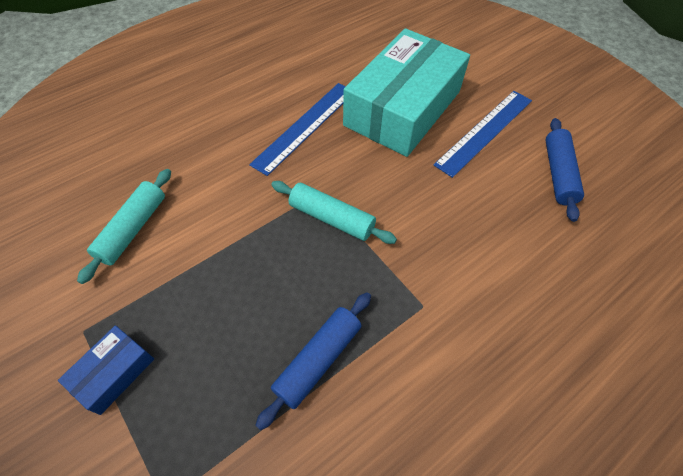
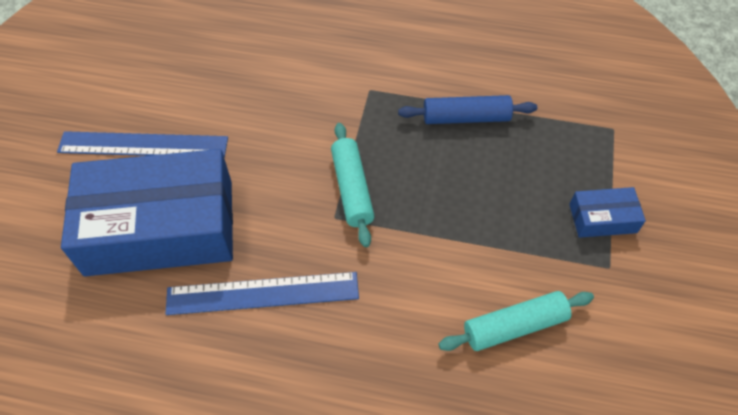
camera: 130 degrees left, 0 degrees up
turquoise box [343,28,470,157] -> blue box [61,149,233,276]
blue rolling pin [546,118,584,222] -> none

